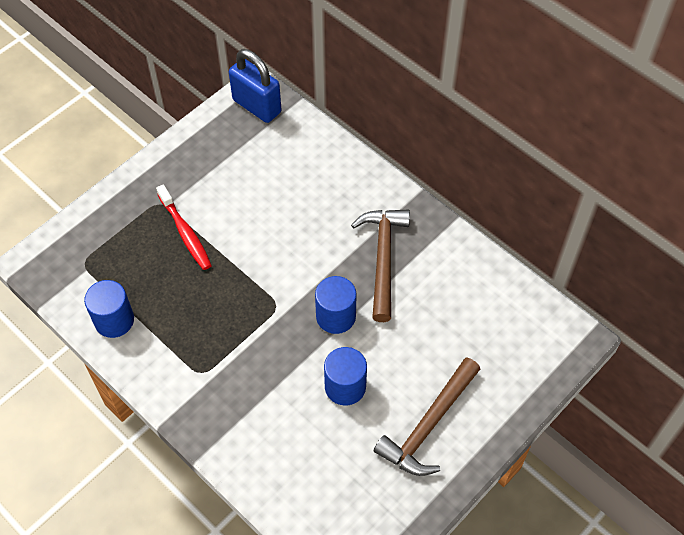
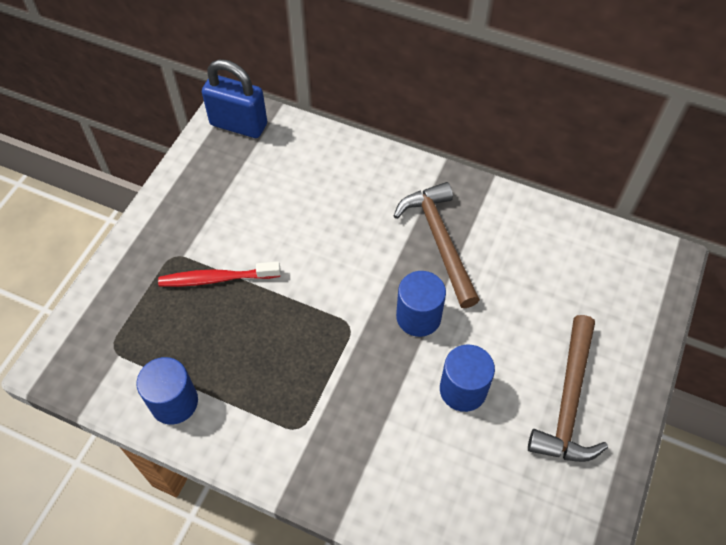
camera: 20 degrees left, 0 degrees up
red toothbrush [156,185,212,270] -> red toothbrush turned 135 degrees clockwise [158,262,281,287]

